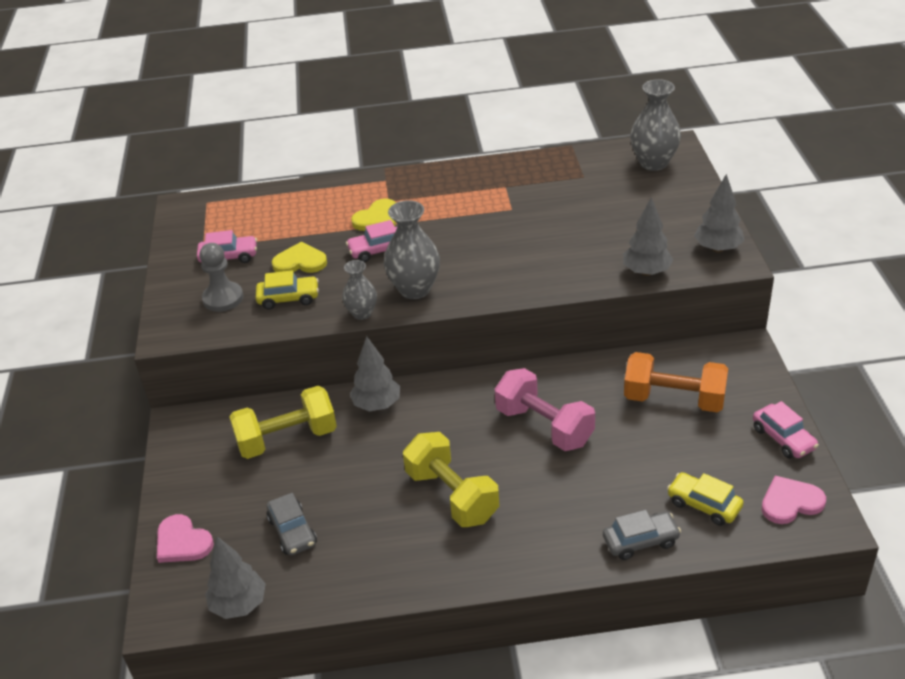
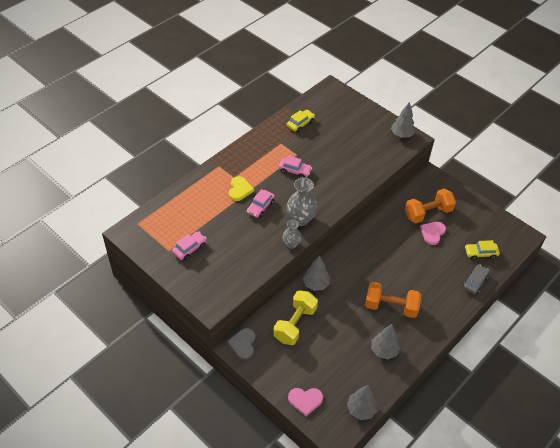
camera: 45 degrees left, 10 degrees up
grey pawn [199,243,243,312] -> none
yellow car [256,270,319,310] -> yellow car moved to [287,110,315,132]
grey car [267,493,317,555] -> none
yellow heart [272,242,327,273] -> none
yellow dumbbell [403,432,499,527] -> orange dumbbell [365,282,421,318]
pink dumbbell [495,368,595,451] -> none
grey tree [623,197,674,276] -> grey tree moved to [371,324,400,359]
grey vase [630,79,681,171] -> none
pink car [753,401,819,459] -> pink car moved to [279,155,312,178]
pink heart [762,476,826,524] -> pink heart moved to [420,222,446,245]
none -> grey heart [227,328,255,359]

